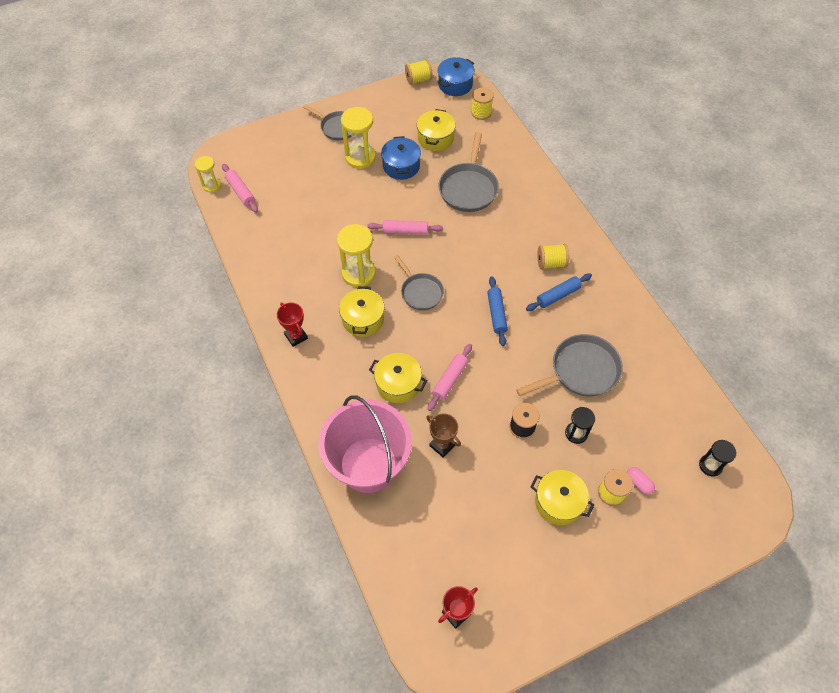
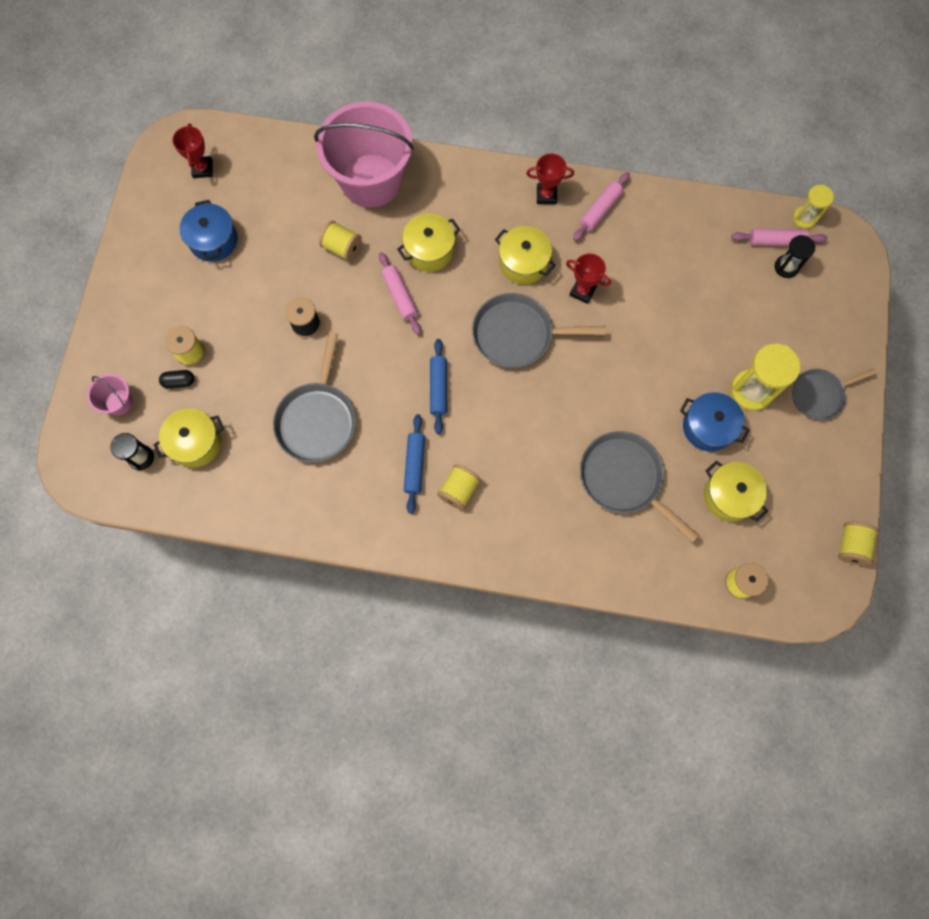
camera: 125 degrees right, 15 degrees up
yellow hourglass [337,224,376,287] -> red trophy [566,253,611,304]
pink rolling pin [367,220,443,234] -> pink rolling pin moved to [573,172,630,241]
grey pan [394,255,444,310] -> grey pan [472,293,606,368], size x1.52
brown trophy [426,413,461,458] -> yellow spool [319,221,362,261]
blue pot [438,57,475,96] -> blue pot moved to [180,200,238,262]
blue rolling pin [487,276,508,346] -> blue rolling pin turned 60 degrees clockwise [430,339,447,434]
yellow pot [530,470,594,525] -> yellow pot moved to [153,408,224,468]
black hourglass [565,407,595,444] -> black hourglass moved to [775,235,815,278]
pink capsule [627,467,655,494] -> black capsule [159,370,195,389]
none -> pink bucket [87,374,133,415]

